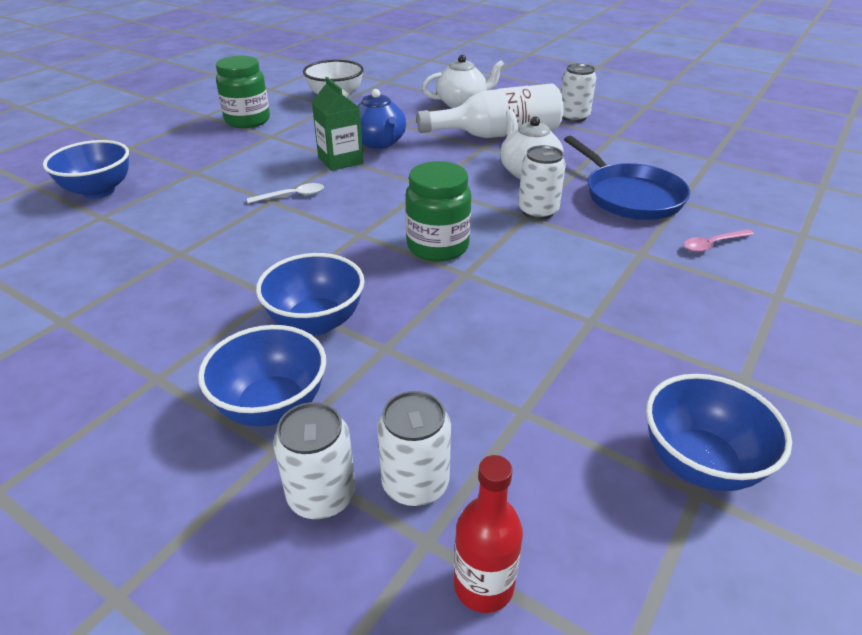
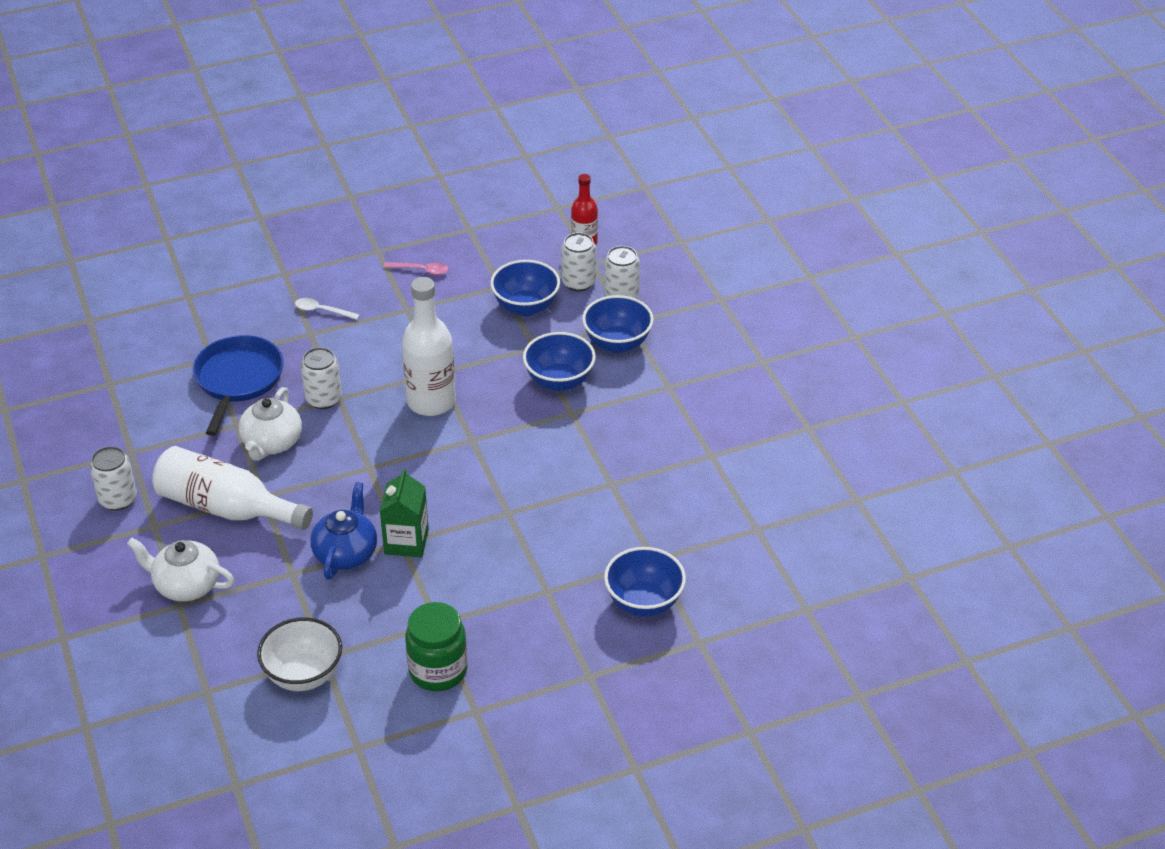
camera: 145 degrees left, 5 degrees up
white spoon [247,183,324,203] -> white spoon moved to [295,298,360,320]
green jar [405,161,471,262] -> white bottle [402,277,456,416]
blue bowl [646,374,792,491] -> blue bowl moved to [490,260,560,316]
pink spoon [684,229,754,252] -> pink spoon moved to [383,262,449,275]

